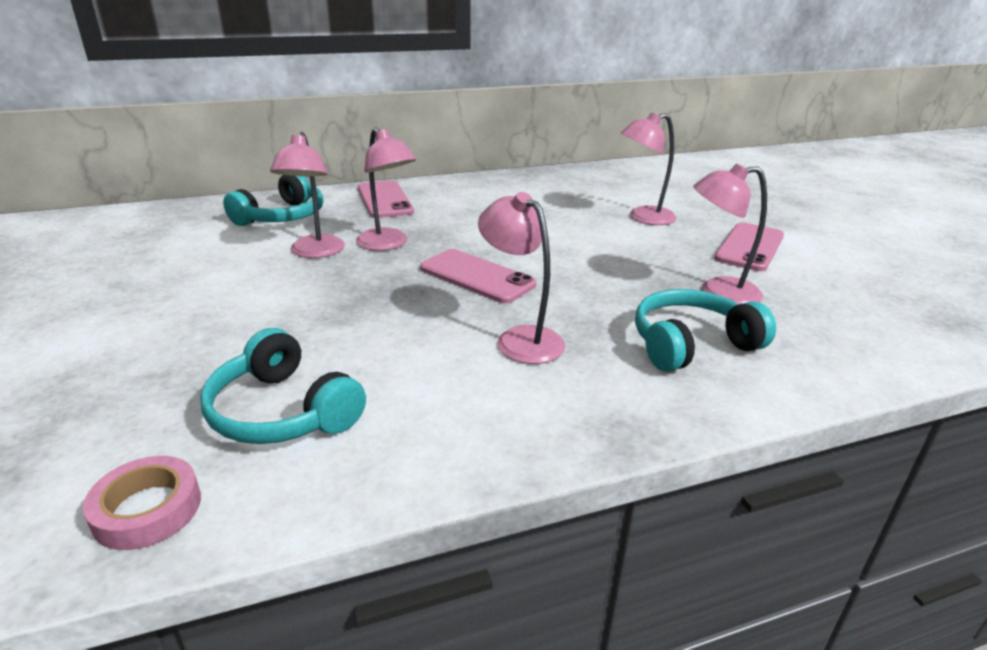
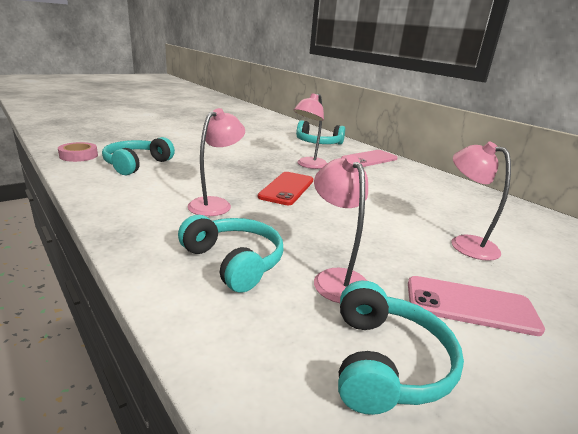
camera: 70 degrees right, 5 degrees down
pink lamp [270,132,345,258] -> none
pink phone [420,249,536,303] -> red phone [258,172,313,205]
none -> turquoise headphones [338,281,464,415]

